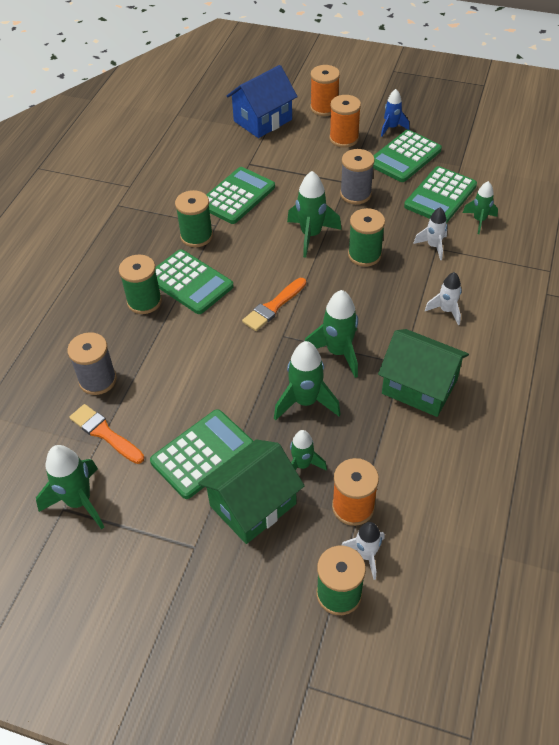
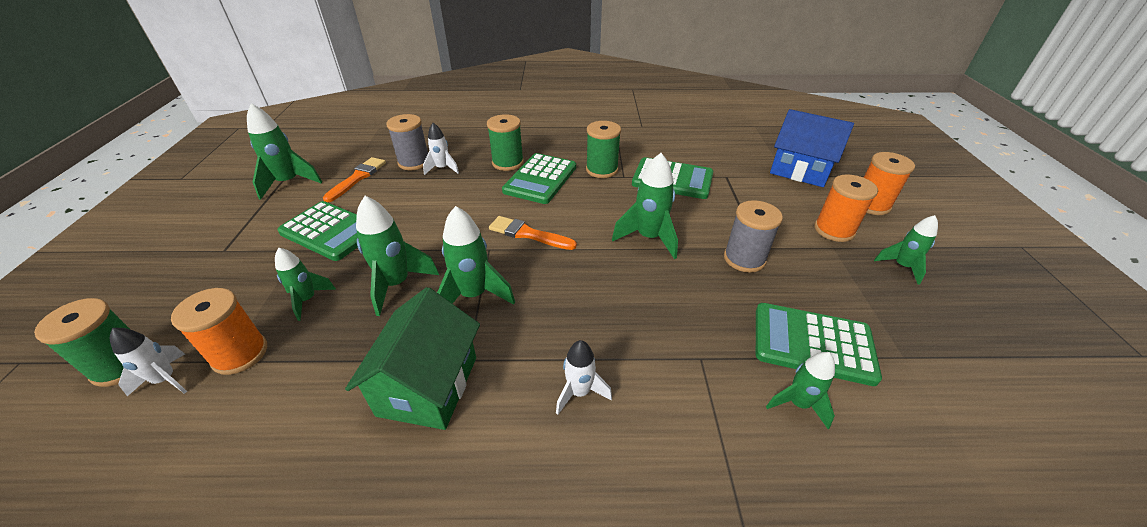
camera: 70 degrees right, 10 degrees down
green house [198,439,305,544] -> none
green spool [348,208,385,267] -> none
green calculator [373,130,442,182] -> none
blue rocket [381,89,409,137] -> green rocket [874,215,938,285]
white rocket [413,207,447,260] -> white rocket moved to [423,123,459,175]

